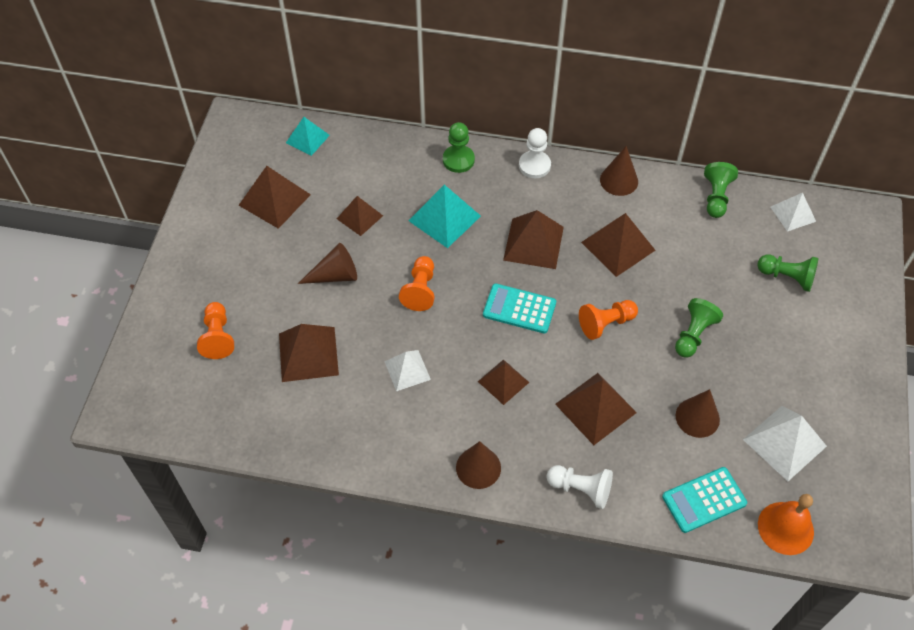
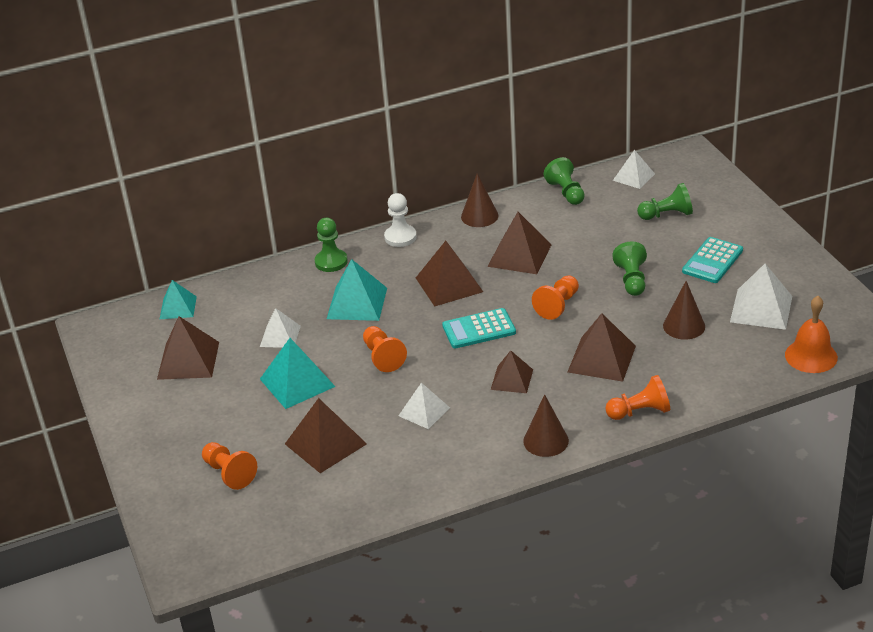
camera: 30 degrees left, 20 degrees down
brown cone [298,243,357,284] -> turquoise pyramid [260,338,336,409]
brown pyramid [337,196,383,236] -> white pyramid [260,308,301,348]
white pawn [546,465,613,509] -> orange pawn [605,375,670,420]
turquoise calculator [662,467,747,533] -> turquoise calculator moved to [682,237,743,283]

